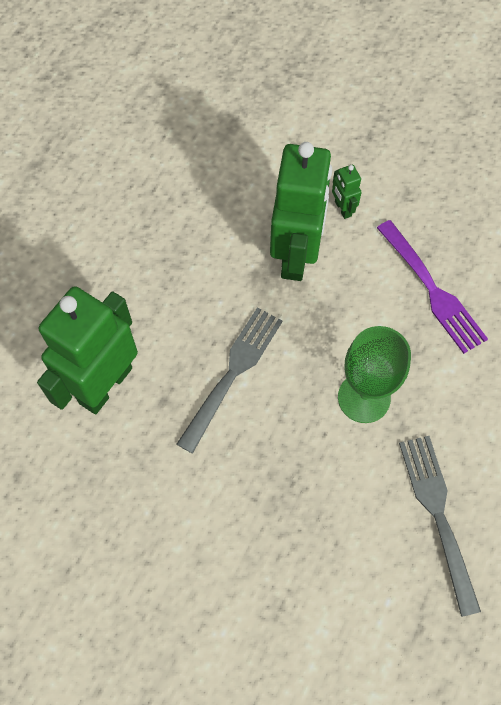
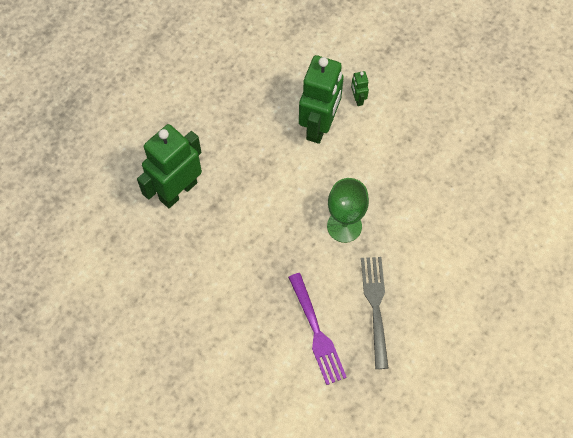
camera: 10 degrees right, 0 degrees up
grey fork [177,308,283,454] -> none
purple fork [377,220,488,354] -> purple fork moved to [288,273,347,385]

